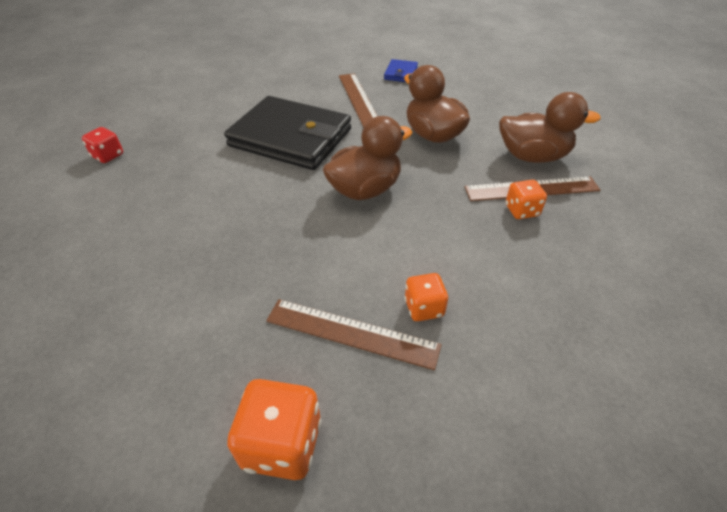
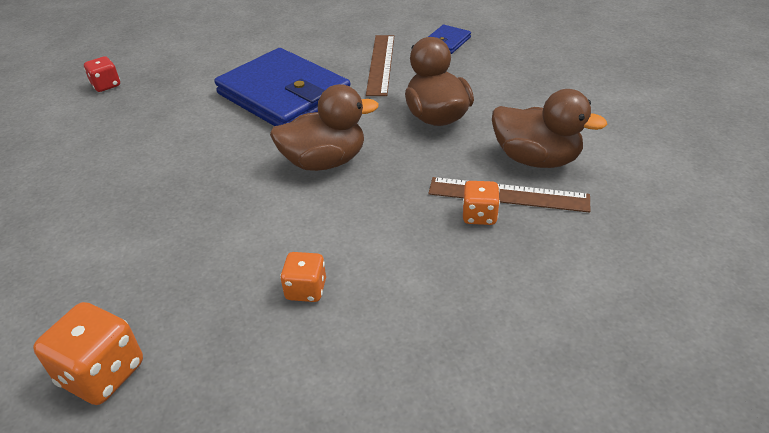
camera: 20 degrees right, 5 degrees down
black wallet [224,96,351,170] -> blue wallet [214,48,350,126]
brown ruler [266,299,442,370] -> none

